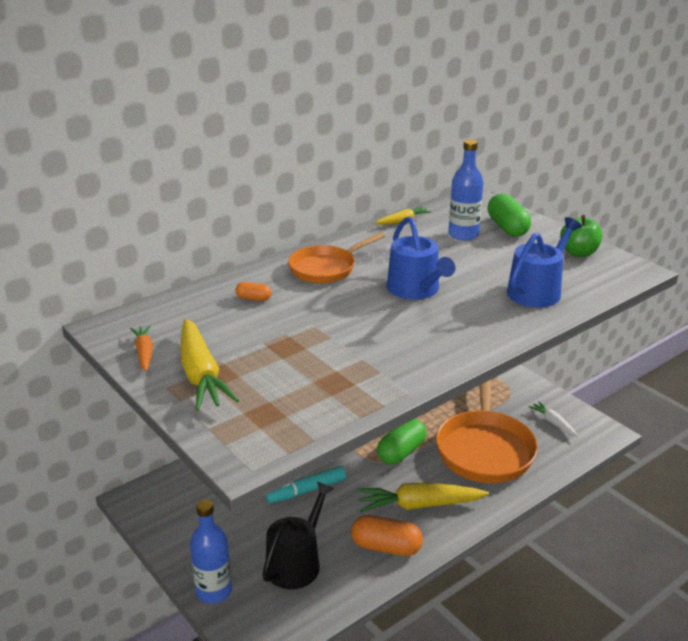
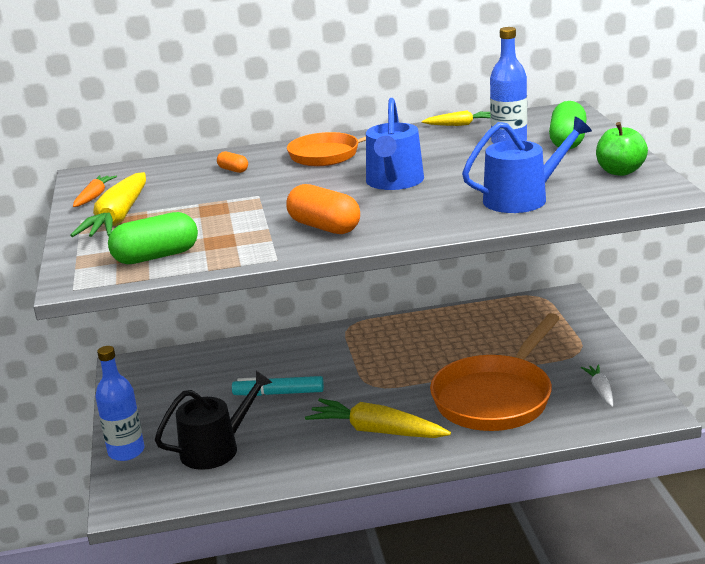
camera: 30 degrees right, 5 degrees down
orange capsule [351,515,423,556] -> orange capsule moved to [286,184,360,234]
green capsule [377,419,427,465] -> green capsule moved to [108,212,198,264]

